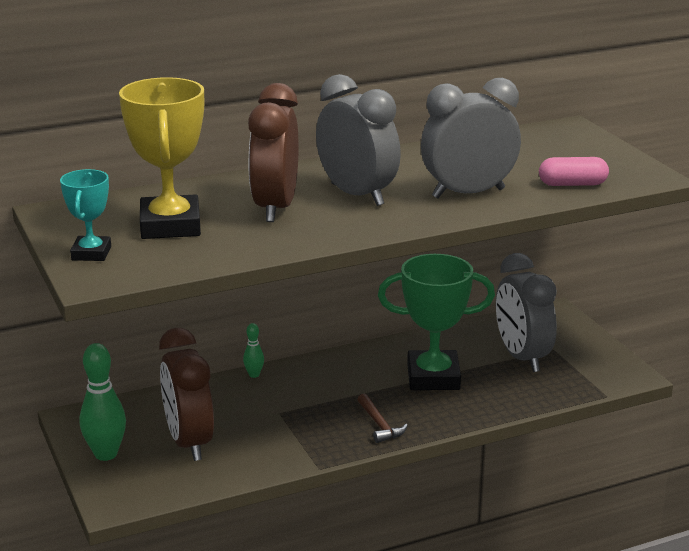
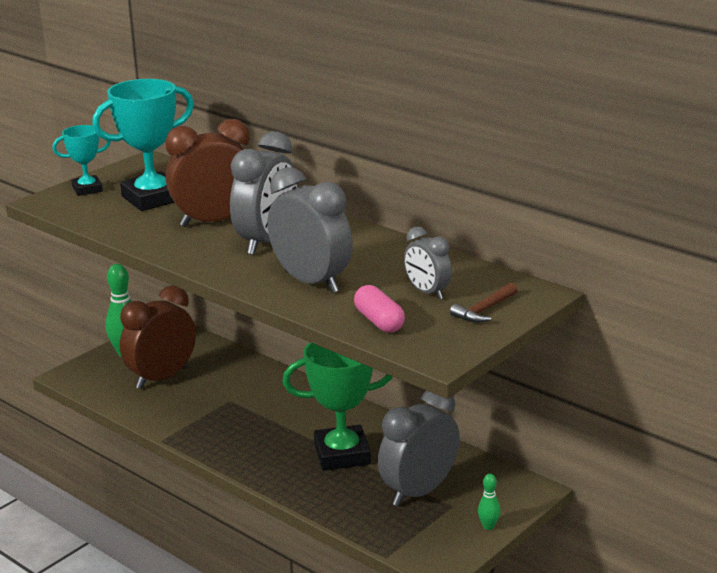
camera: 65 degrees right, 0 degrees up
yellow trophy [119,77,204,239] -> turquoise trophy [92,79,194,211]
green bowling pin [243,323,264,378] -> green bowling pin moved to [478,474,501,530]
brown hammer [357,394,408,443] -> brown hammer moved to [450,283,517,323]
green trophy [378,254,495,390] -> green trophy turned 75 degrees counterclockwise [282,342,393,471]
none -> grey clock [404,226,452,300]

